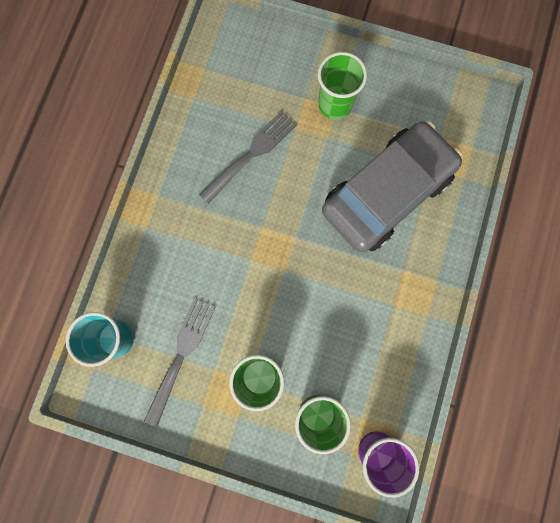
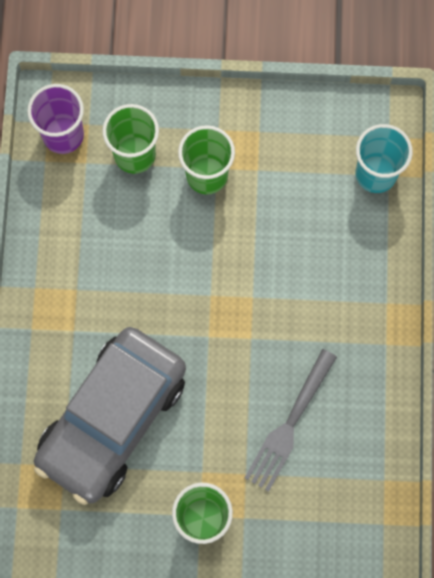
camera: 165 degrees right, 5 degrees down
grey fork [144,298,215,427] -> none

